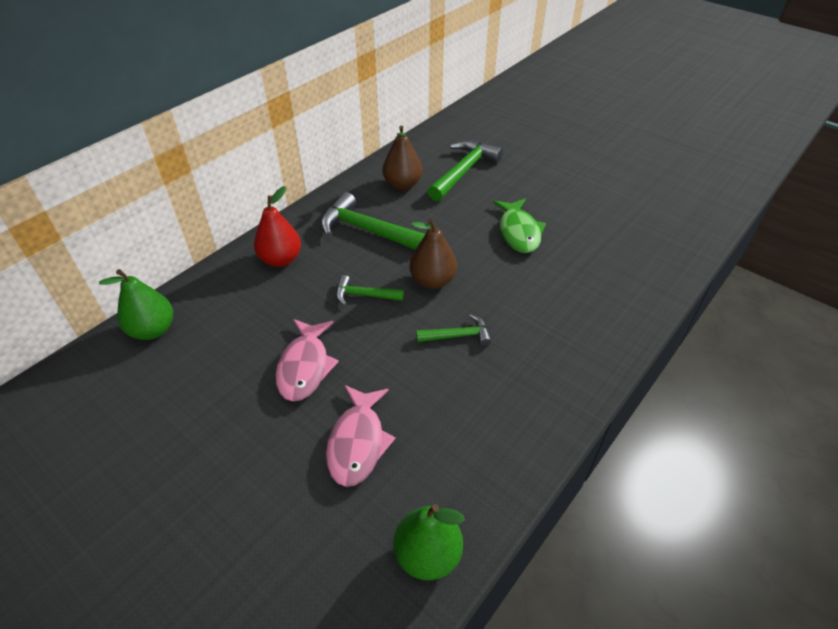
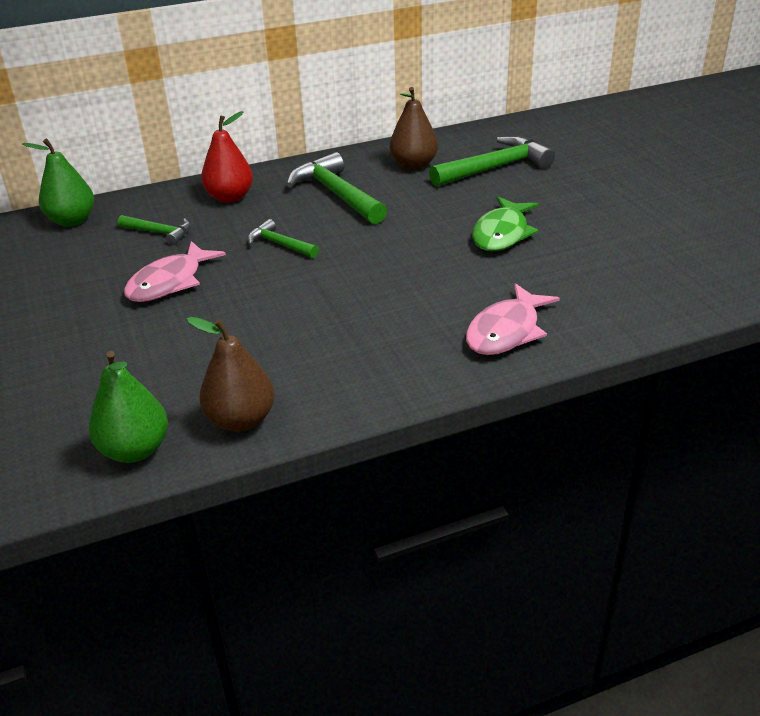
camera: 30 degrees right, 10 degrees down
pink fish [326,385,396,487] -> pink fish moved to [466,283,560,355]
brown pear [409,219,457,289] -> brown pear moved to [187,317,275,432]
green hammer [416,314,491,346] -> green hammer moved to [118,215,191,245]

